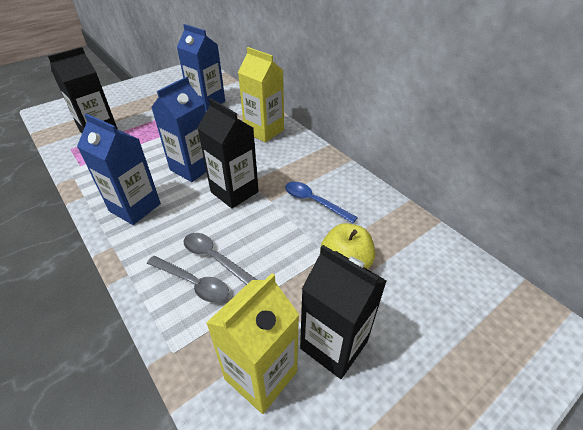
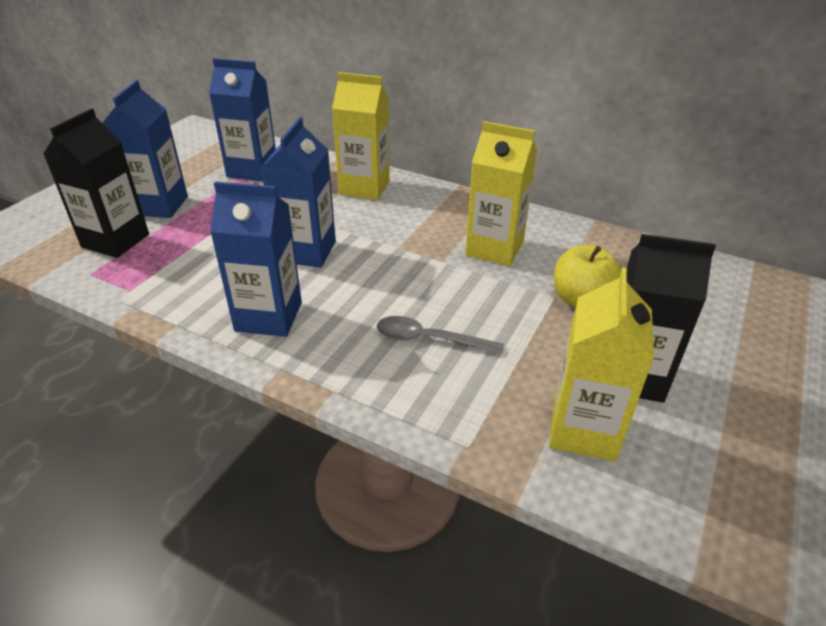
camera: 25 degrees left, 5 degrees down
grey spoon [147,256,229,303] -> none
black carton [197,98,259,209] -> none
blue spoon [285,182,358,223] -> yellow carton [465,121,537,266]
none -> blue carton [102,80,188,218]

